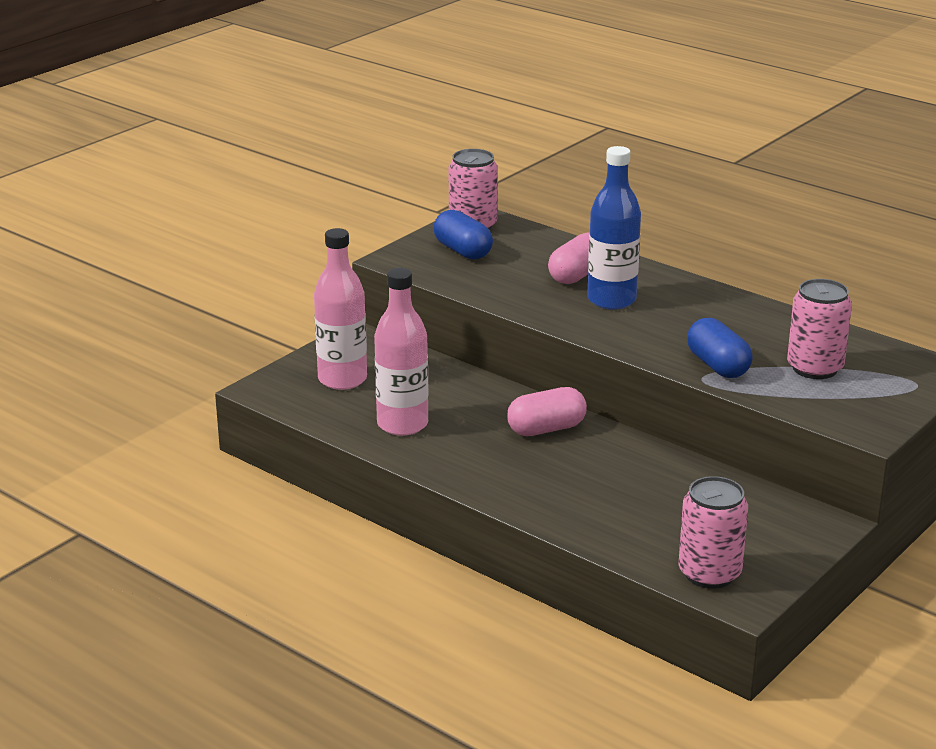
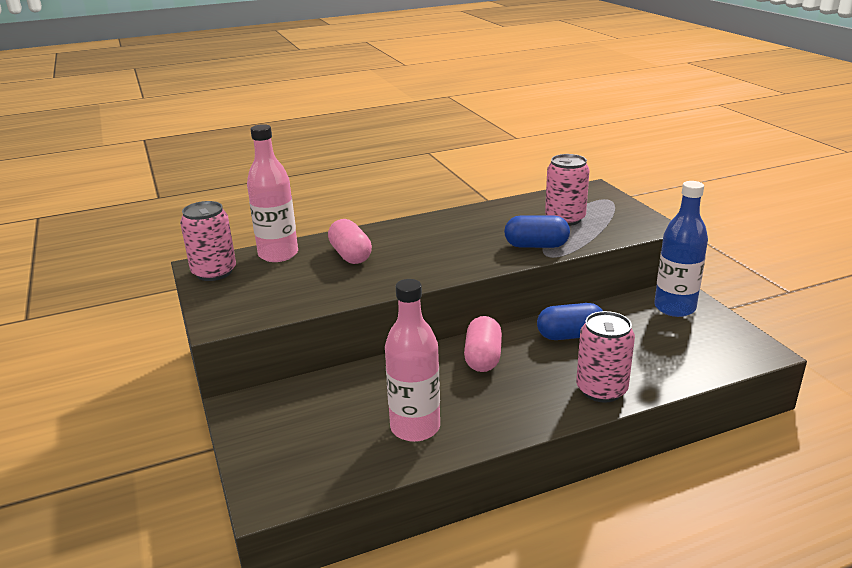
camera: 60 degrees left, 0 degrees up
pink bottle [314,228,367,390] -> pink bottle moved to [247,124,298,262]
blue capsule [433,210,493,260] -> blue capsule moved to [537,303,603,340]
blue bottle [587,146,641,310] -> blue bottle moved to [654,181,708,317]
pink can [679,476,748,589] -> pink can moved to [576,311,635,403]

